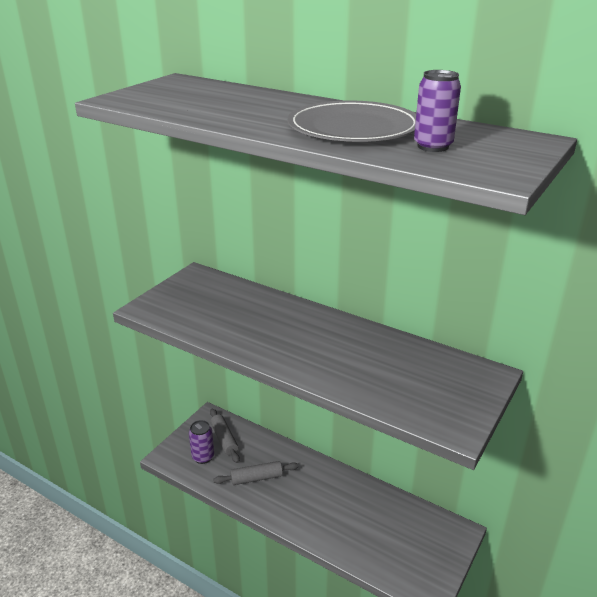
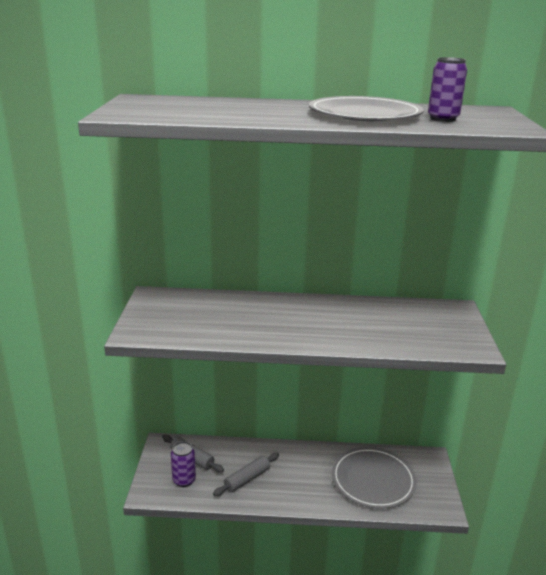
camera: 30 degrees left, 5 degrees down
none -> grey plate [332,447,417,509]

